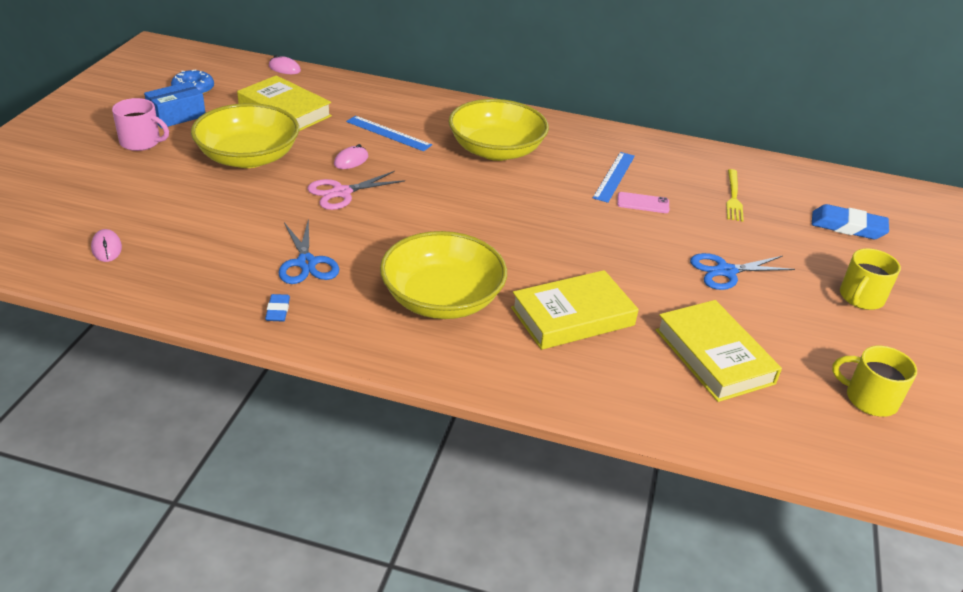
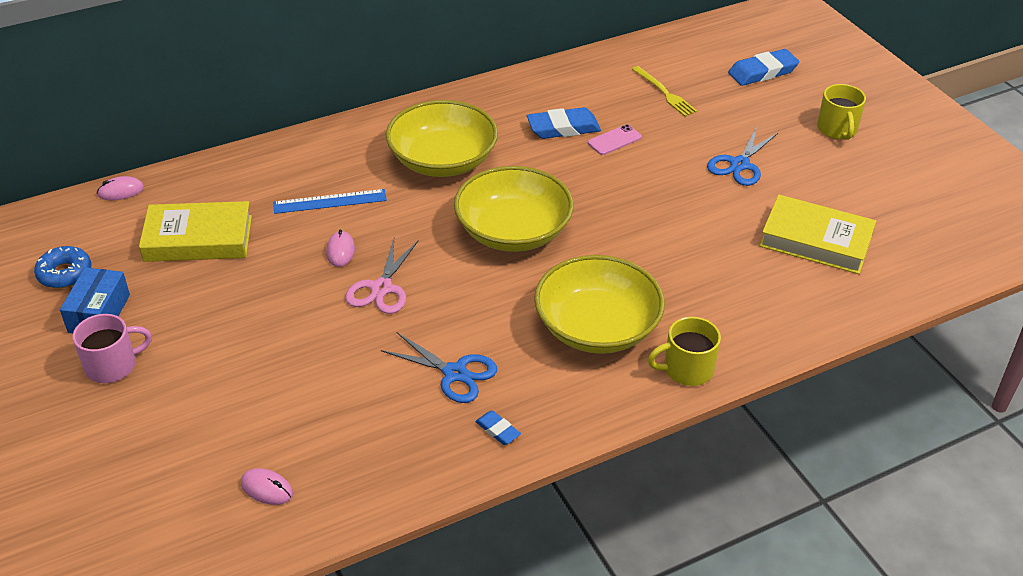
camera: 40 degrees left, 5 degrees up
yellow bowl [191,103,299,168] -> yellow bowl moved to [454,166,574,252]
yellow book [511,270,639,350] -> none
blue ruler [593,152,635,203] -> blue eraser [527,107,601,139]
yellow mug [832,346,917,417] -> yellow mug moved to [648,317,721,386]

